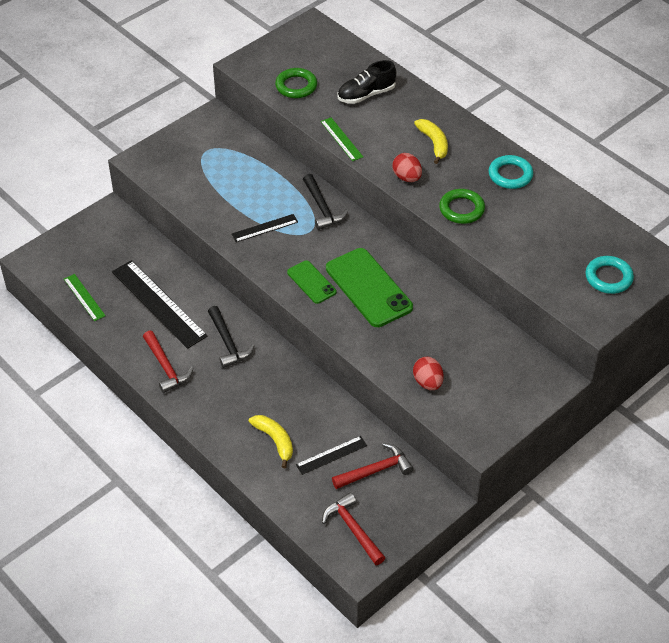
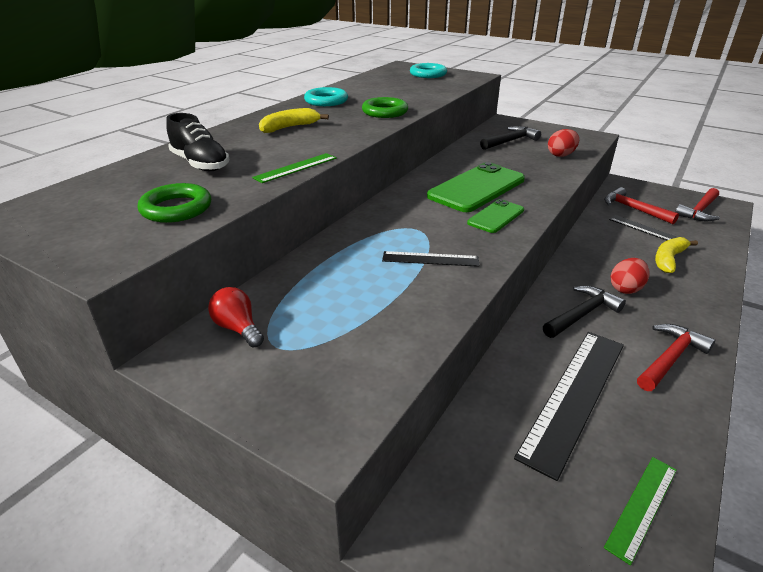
camera: 105 degrees left, 15 degrees down
black ruler [231,214,298,242] -> black ruler turned 45 degrees counterclockwise [382,251,479,267]
black hammer [303,174,348,230] -> black hammer moved to [480,126,541,150]
red egg [392,153,422,182] -> red egg moved to [611,258,649,294]
none -> red light bulb [208,287,264,347]

